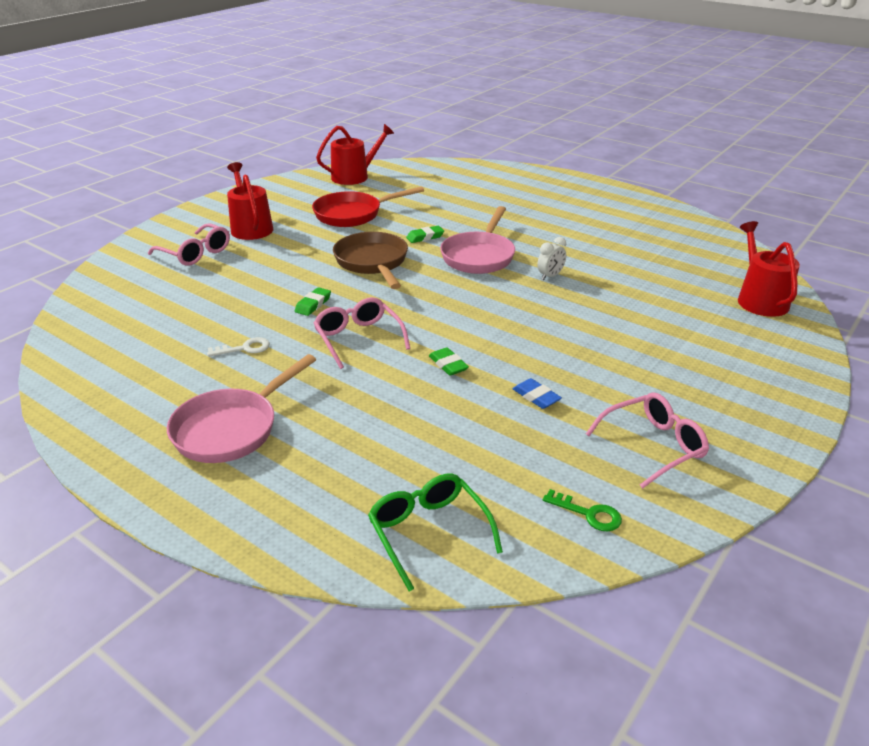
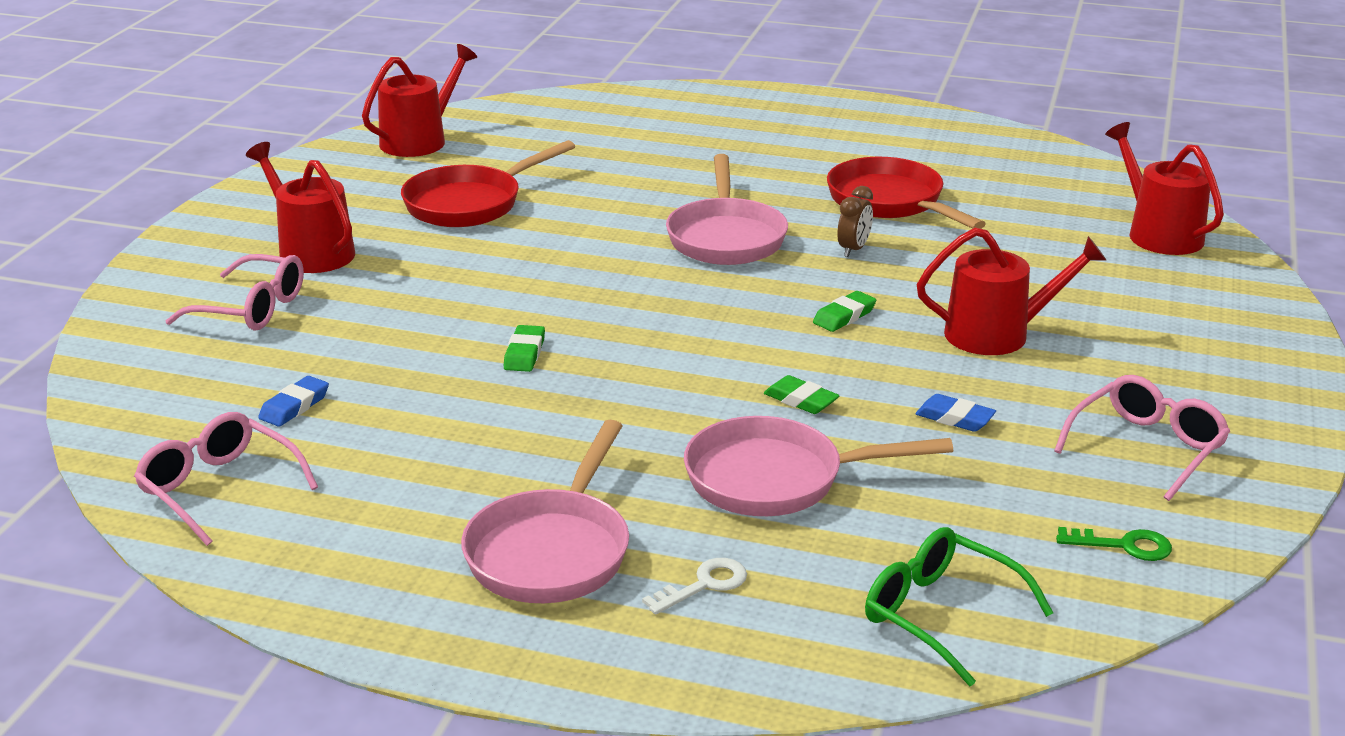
camera: 20 degrees left, 5 degrees down
white key [207,337,270,357] -> white key moved to [642,558,747,615]
pink glasses [314,297,410,369] -> pink glasses moved to [134,412,318,546]
brown pan [333,232,408,289] -> none
green eraser [406,226,444,243] -> green eraser moved to [813,291,876,332]
white clock [537,237,566,280] -> brown clock [838,186,873,257]
none -> blue eraser [258,376,329,427]
none -> pink pan [684,416,953,516]
none -> red pan [827,157,986,229]
none -> red watering can [917,228,1106,355]

